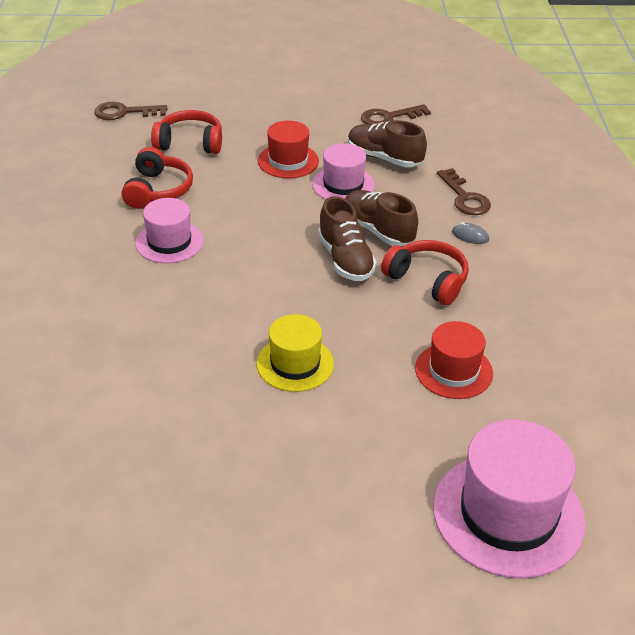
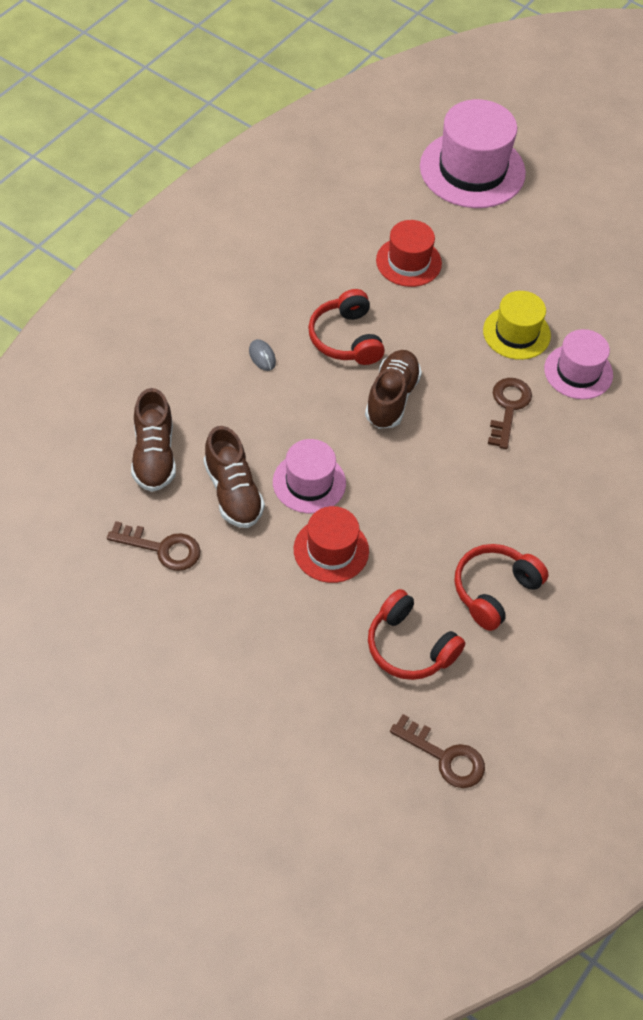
camera: 145 degrees left, 15 degrees up
pink hat [135,198,204,263] -> pink hat moved to [544,329,613,399]
brown shoe [345,190,418,246] -> brown shoe moved to [131,388,176,492]
brown key [437,168,491,215] -> brown key moved to [488,378,532,449]

